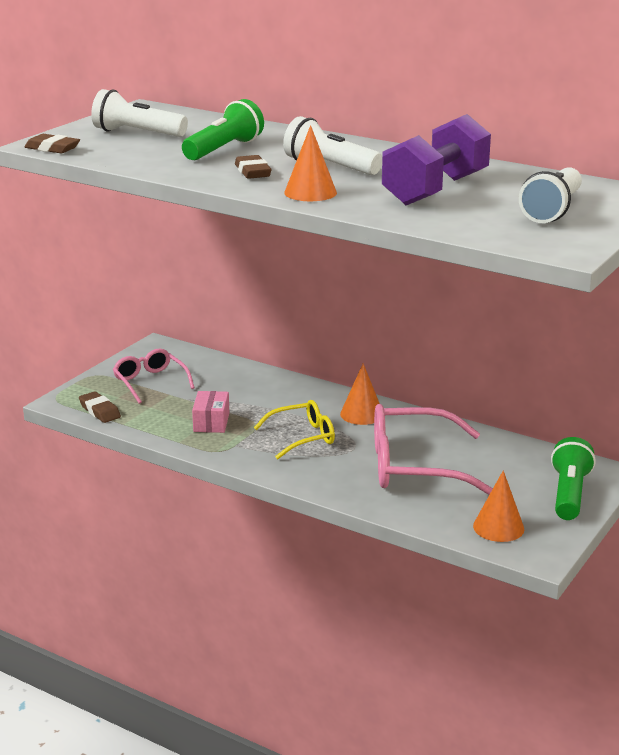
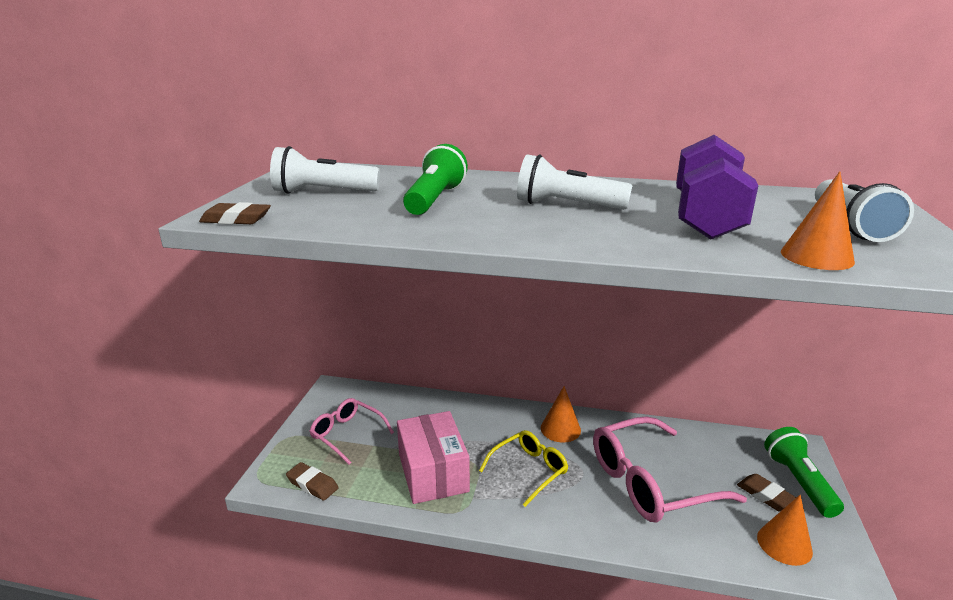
camera: 20 degrees left, 0 degrees up
pink box [192,391,229,433] -> pink box [397,411,470,504], size x1.78
brown eraser [235,155,271,179] -> brown eraser moved to [737,474,797,512]
orange cone [284,125,337,201] -> orange cone moved to [781,171,855,270]

